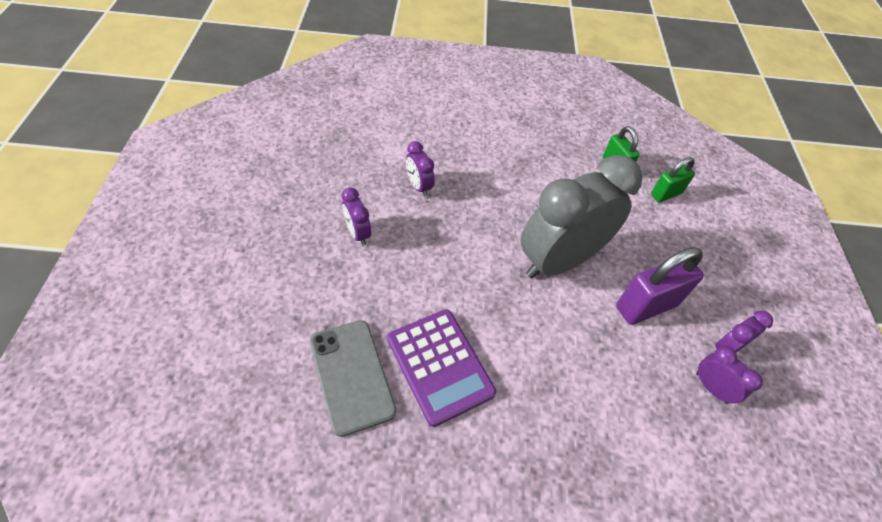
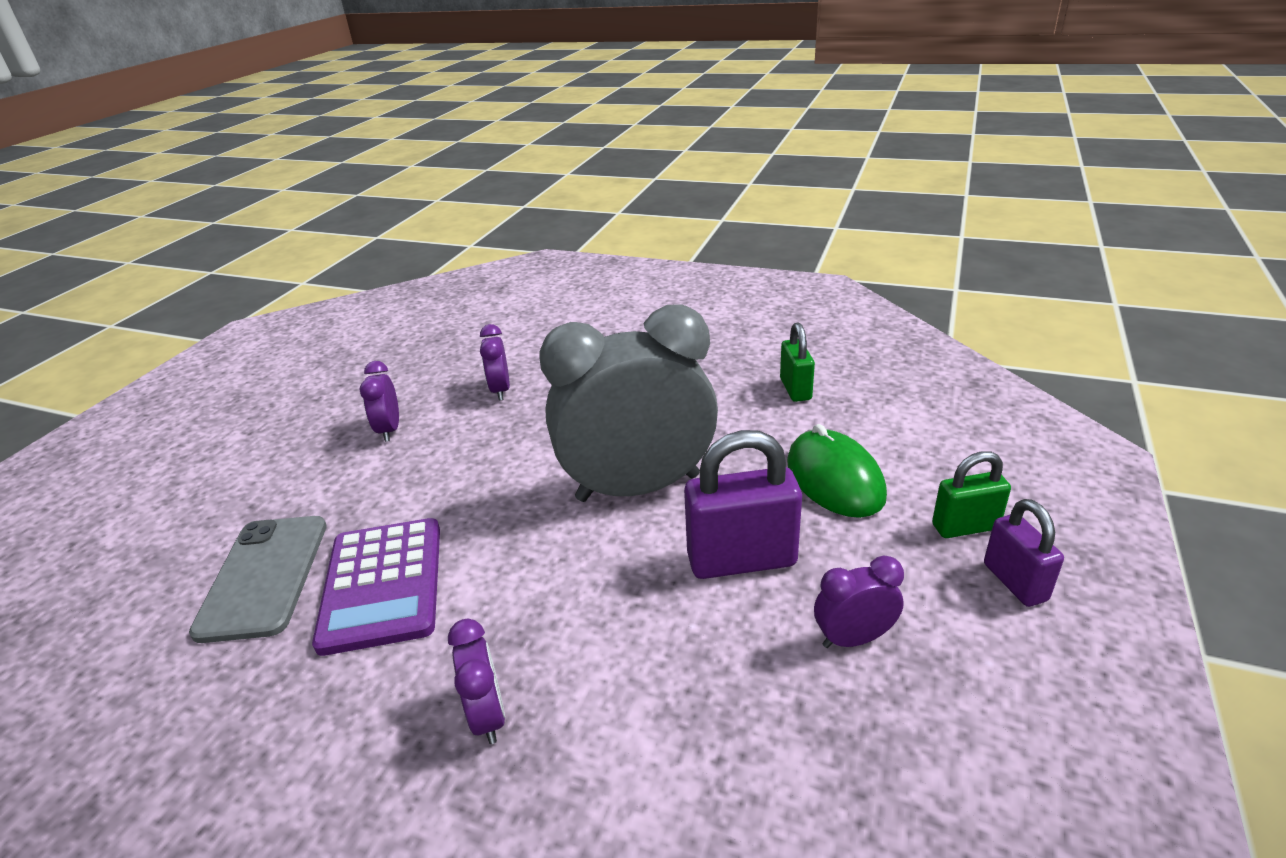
camera: 25 degrees right, 20 degrees down
green padlock [651,157,695,202] -> green padlock moved to [932,451,1011,538]
purple clock [696,346,763,404] -> purple clock moved to [448,619,505,744]
none -> green mouse [787,424,887,518]
none -> purple padlock [984,499,1064,607]

